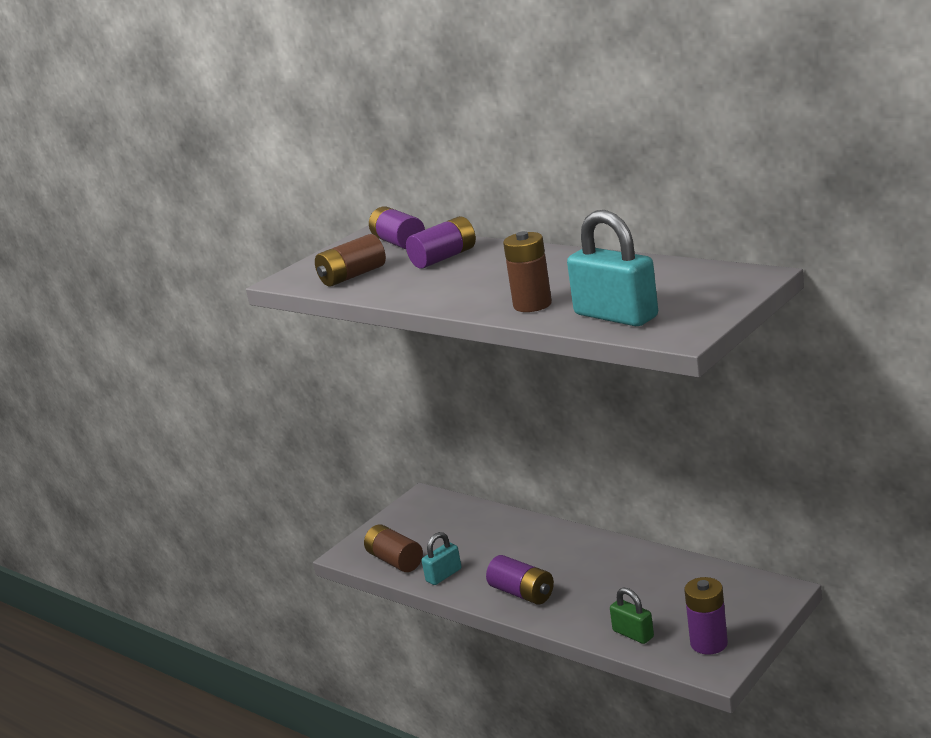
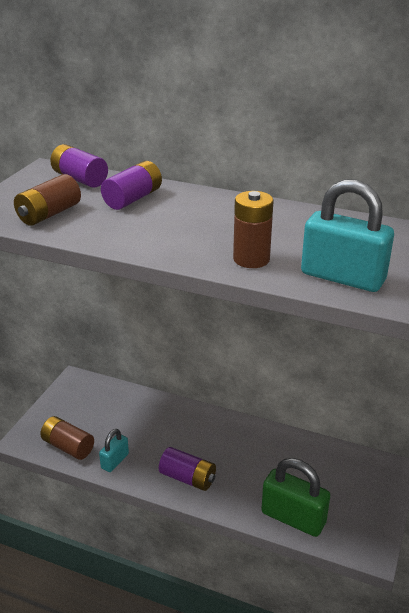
camera: 20 degrees left, 10 degrees up
green padlock [610,587,654,644] -> green padlock [261,458,330,537], size x1.80
purple battery [684,577,728,655] -> none

